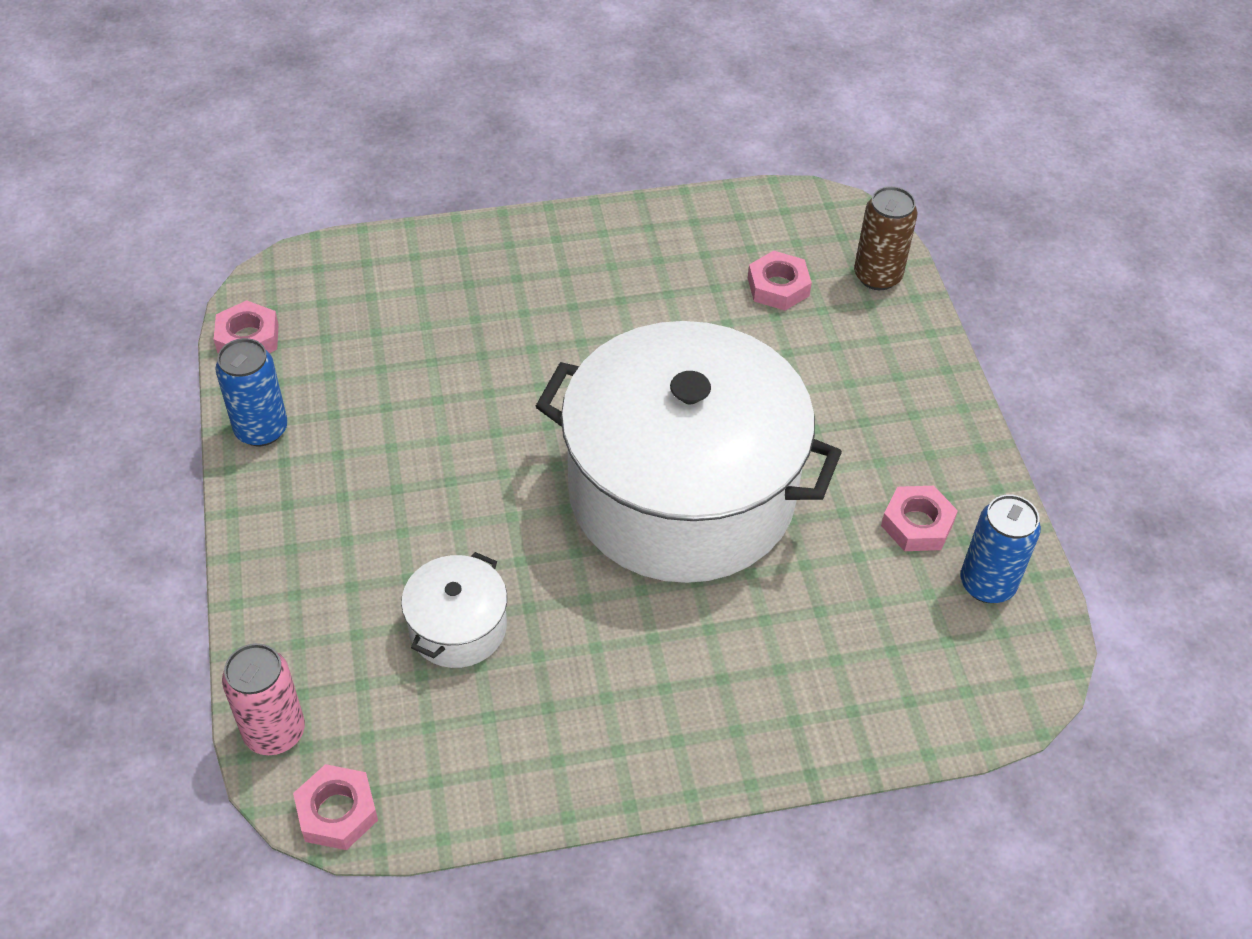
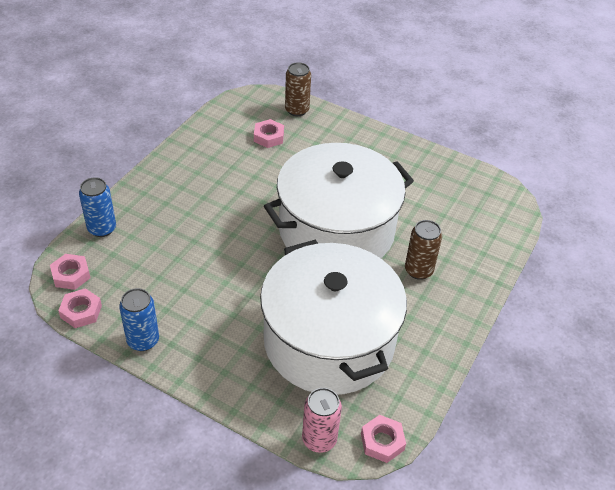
camera: 50 degrees left, 5 degrees down
white pot [401,552,507,668] -> white pot [260,240,407,395], size x2.48
pink nut [881,486,958,551] -> pink nut moved to [50,254,90,290]
blue can [960,495,1041,603] -> blue can moved to [79,177,116,237]
none -> brown can [405,220,442,280]

